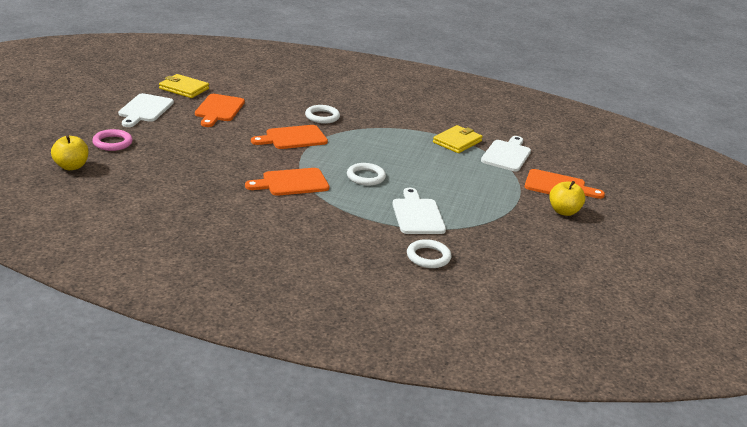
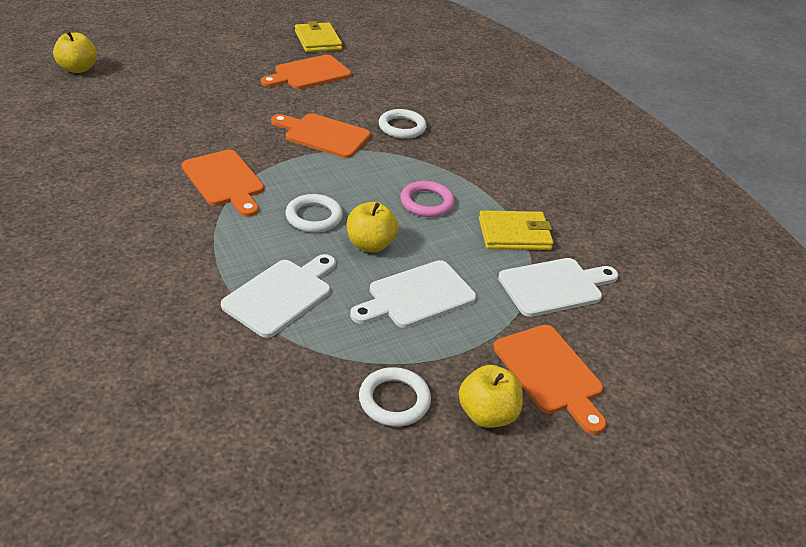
camera: 45 degrees right, 10 degrees up
pink ring [92,129,133,151] -> pink ring moved to [400,181,455,217]
white cutting board [118,93,174,127] -> white cutting board moved to [350,260,476,328]
orange cutting board [245,168,329,196] -> orange cutting board turned 150 degrees counterclockwise [182,150,264,217]
white ring [407,239,451,268] -> white ring moved to [359,367,431,427]
none -> yellow apple [347,202,398,252]

